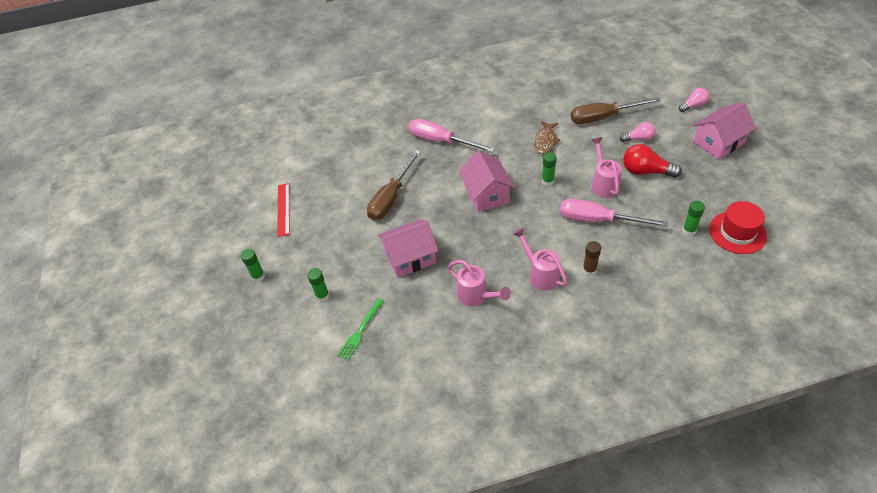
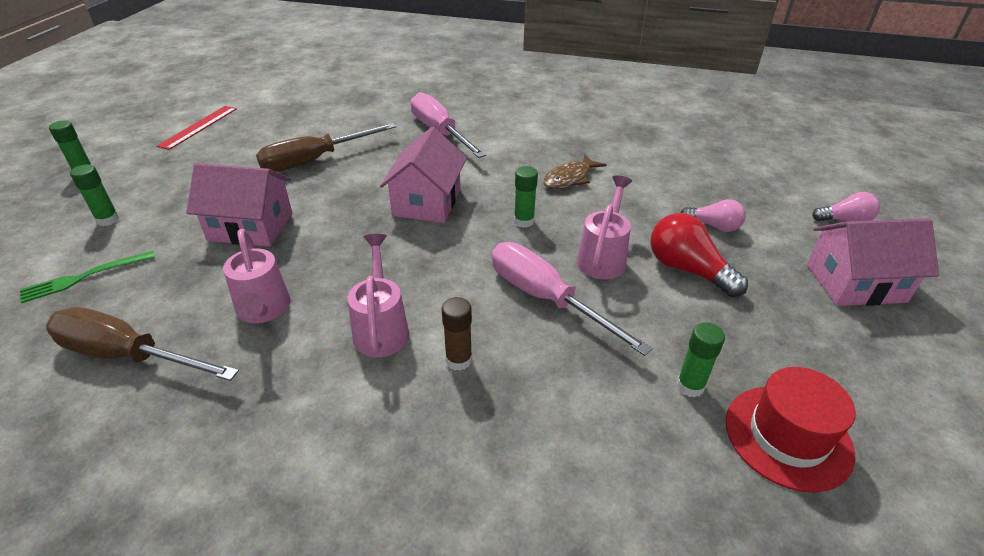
camera: 25 degrees right, 10 degrees down
brown screwdriver [571,97,661,124] -> brown screwdriver moved to [46,307,239,381]

